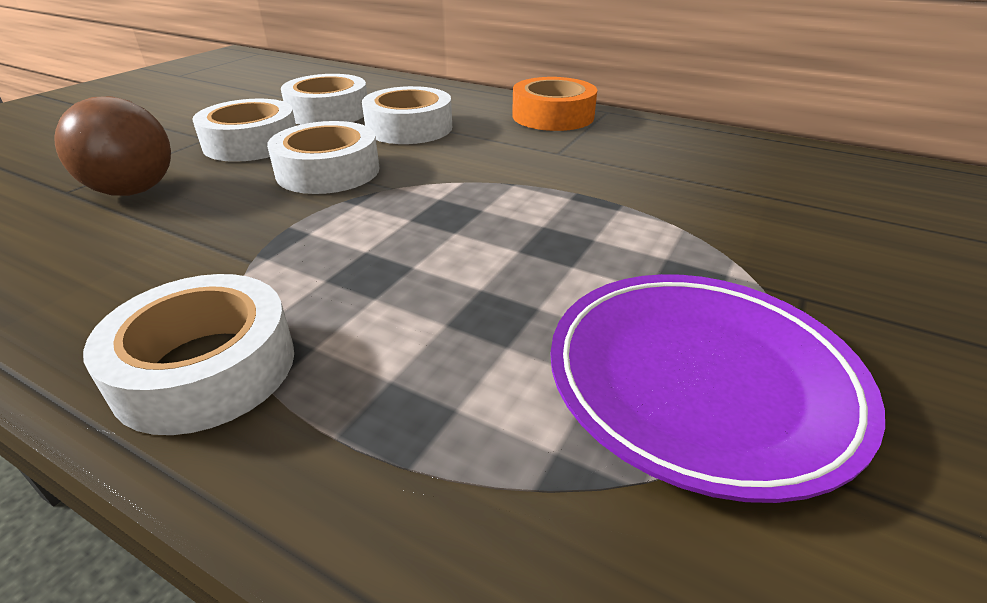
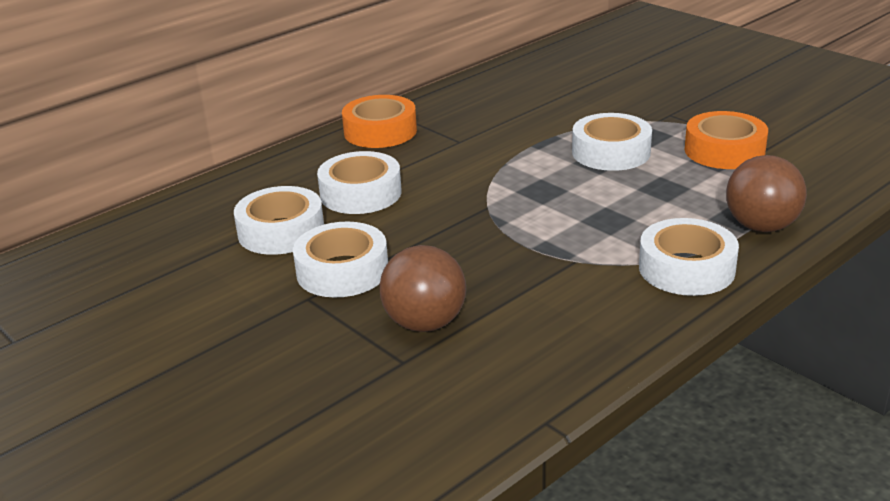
camera: 70 degrees left, 5 degrees down
white tape [267,121,380,194] -> white tape moved to [572,113,652,171]
purple plate [550,274,885,503] -> orange tape [685,111,768,169]
none -> brown ball [726,155,807,232]

